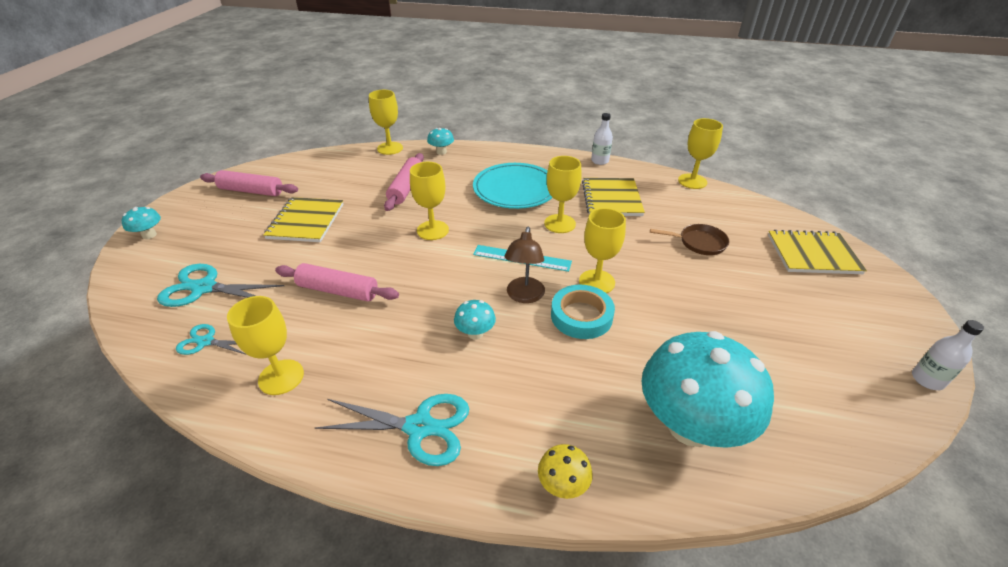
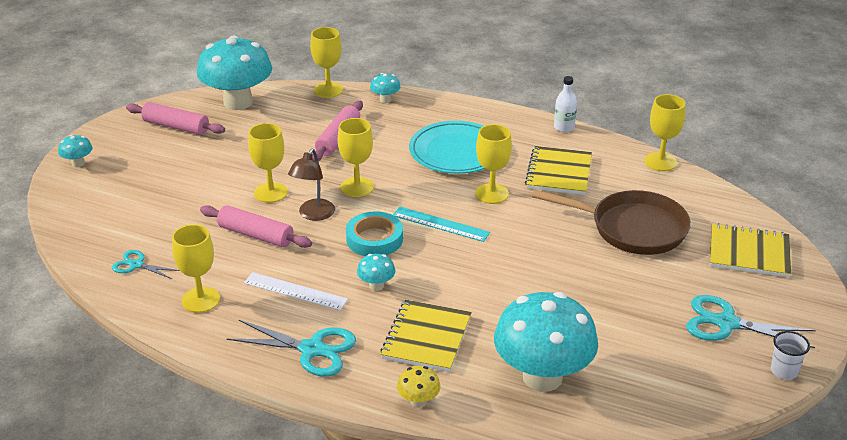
camera: 10 degrees right, 5 degrees down
turquoise scissors [157,264,284,307] -> turquoise scissors moved to [686,295,816,348]
yellow notebook [264,197,344,242] -> yellow notebook moved to [380,300,472,372]
brown lamp [504,227,545,303] -> brown lamp moved to [288,149,335,221]
turquoise tape [551,285,615,339] -> turquoise tape moved to [346,211,403,256]
yellow goblet [579,208,626,293] -> yellow goblet moved to [248,123,288,203]
brown pan [650,224,730,255] -> brown pan [532,190,691,255], size x1.92
white bottle [912,320,984,390] -> white cup [771,331,810,380]
none -> turquoise mushroom [197,35,272,110]
none -> white ruler [244,272,348,310]

